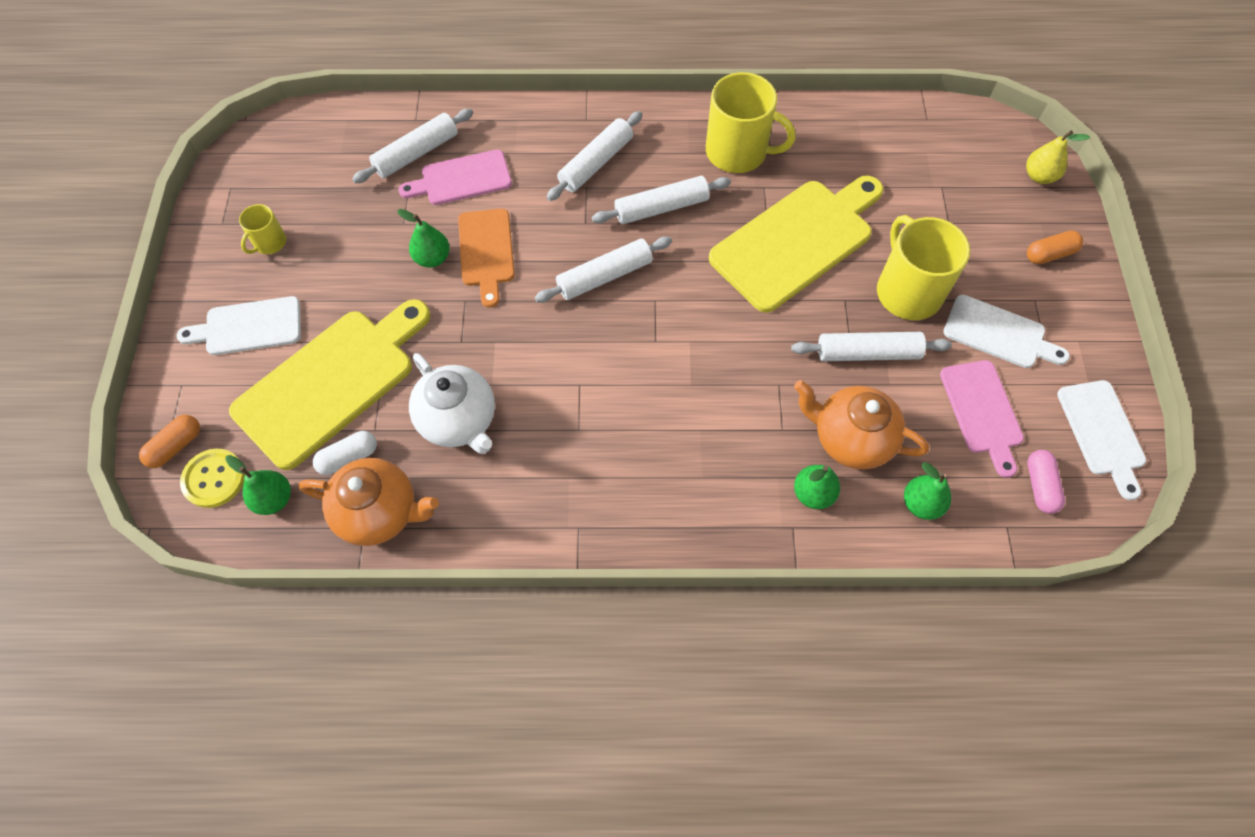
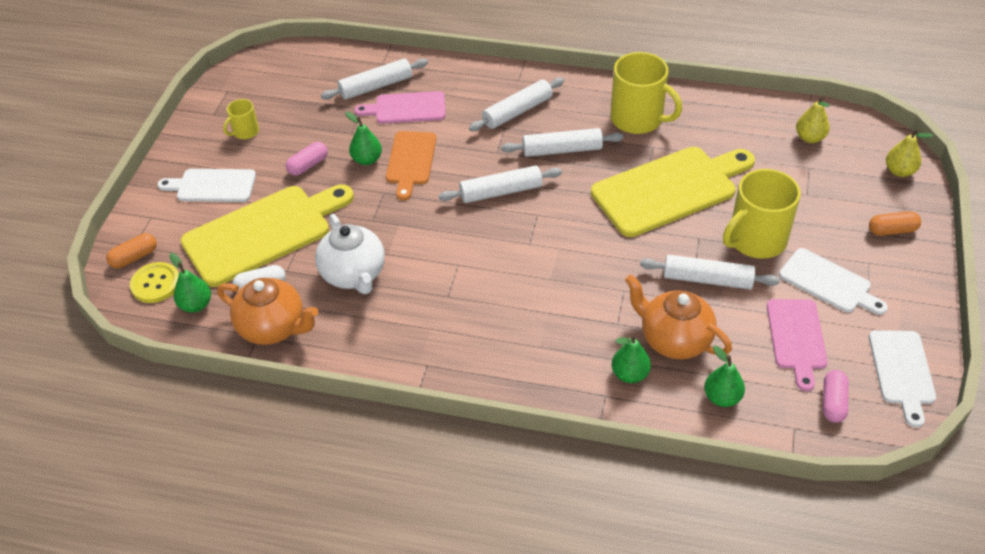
camera: 15 degrees right, 15 degrees down
yellow mug [877,215,970,320] -> yellow mug turned 120 degrees counterclockwise [723,169,800,259]
none -> pink capsule [286,142,328,176]
none -> yellow pear [796,96,830,143]

